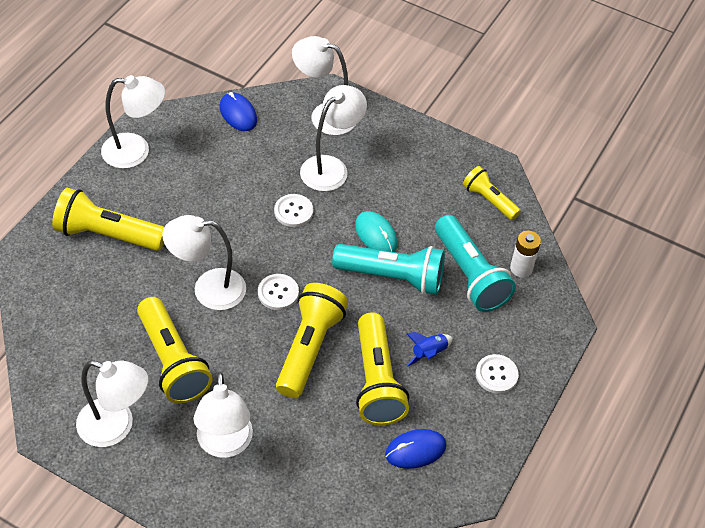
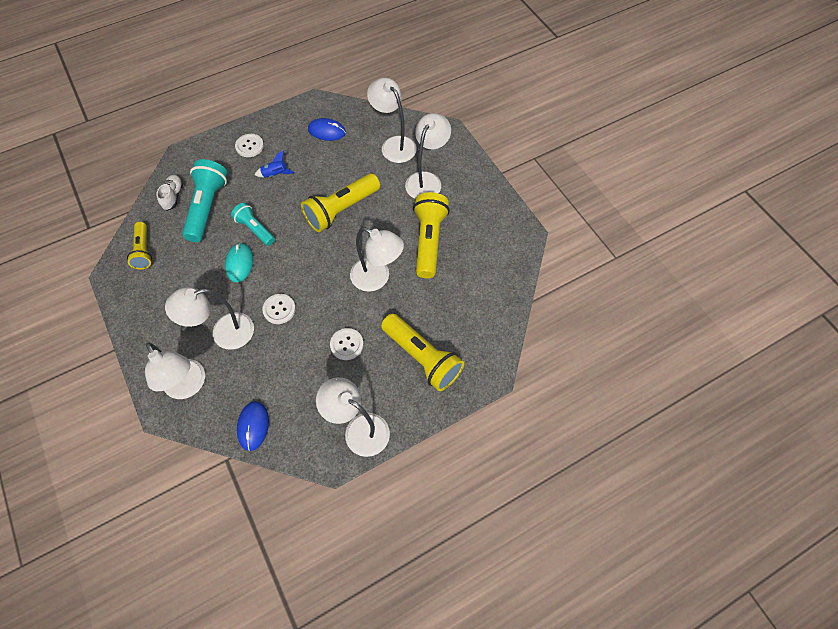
camera: 145 degrees left, 10 degrees up
white lamp [76,360,148,447] -> white lamp moved to [367,78,417,163]
white button [258,274,299,310] -> white button moved to [330,328,364,360]
turquoise flashlight [332,244,445,295] -> turquoise flashlight [231,203,275,246], size x0.60
yellow flashlight [356,312,409,425] -> none
white battery [510,231,541,278] -> white shoe [156,175,183,211]

